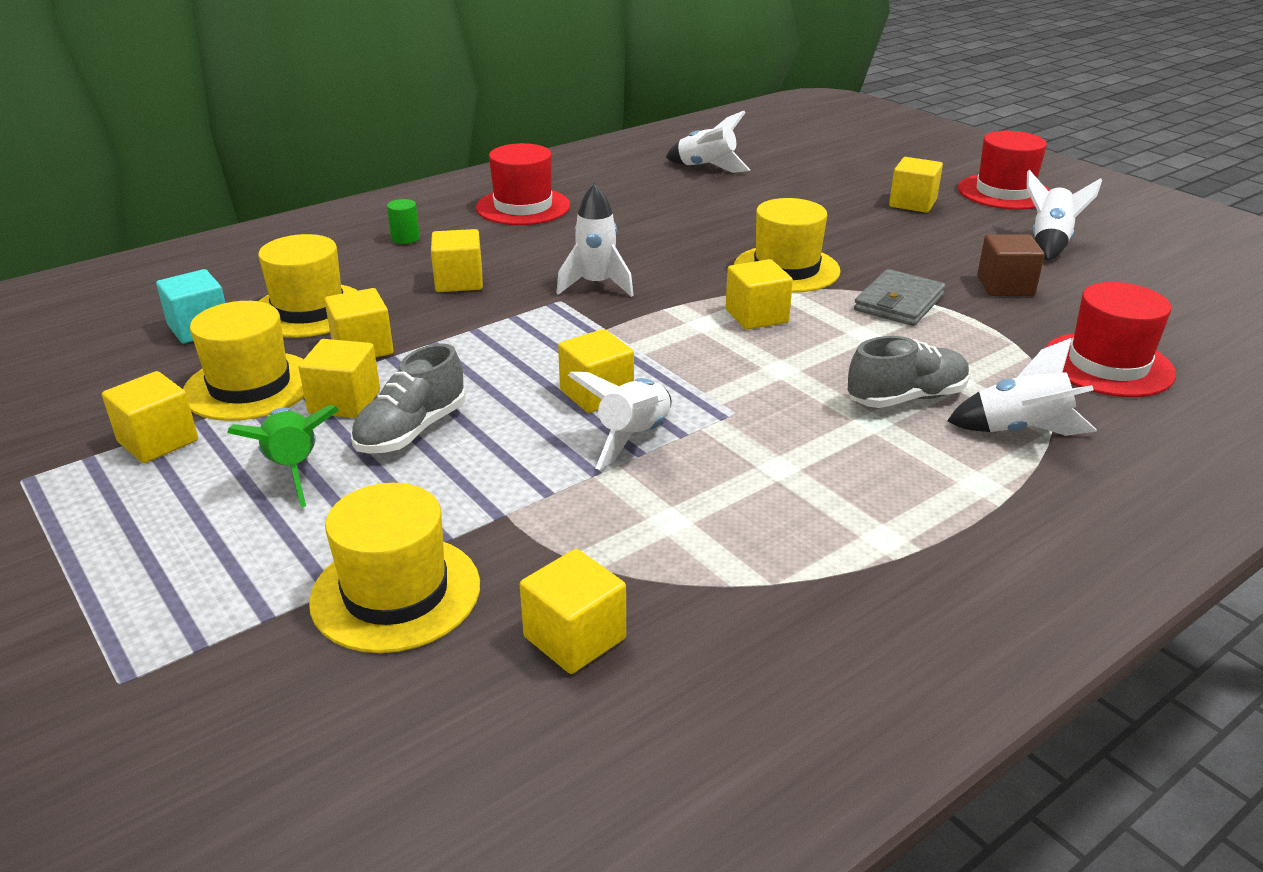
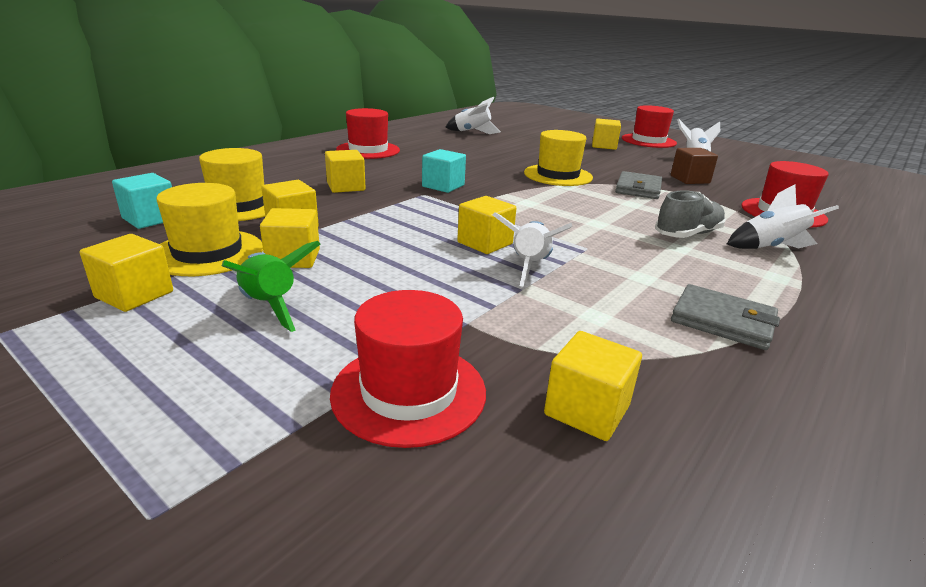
camera: 15 degrees left, 5 degrees down
yellow hat [309,483,480,653] -> red hat [330,290,486,448]
grey shoe [351,343,465,454] -> none
green cylinder [387,199,420,244] -> none
white rocket [556,183,634,297] -> turquoise cube [422,149,466,193]
yellow cube [726,259,793,330] -> none
none -> grey wallet [671,284,780,350]

